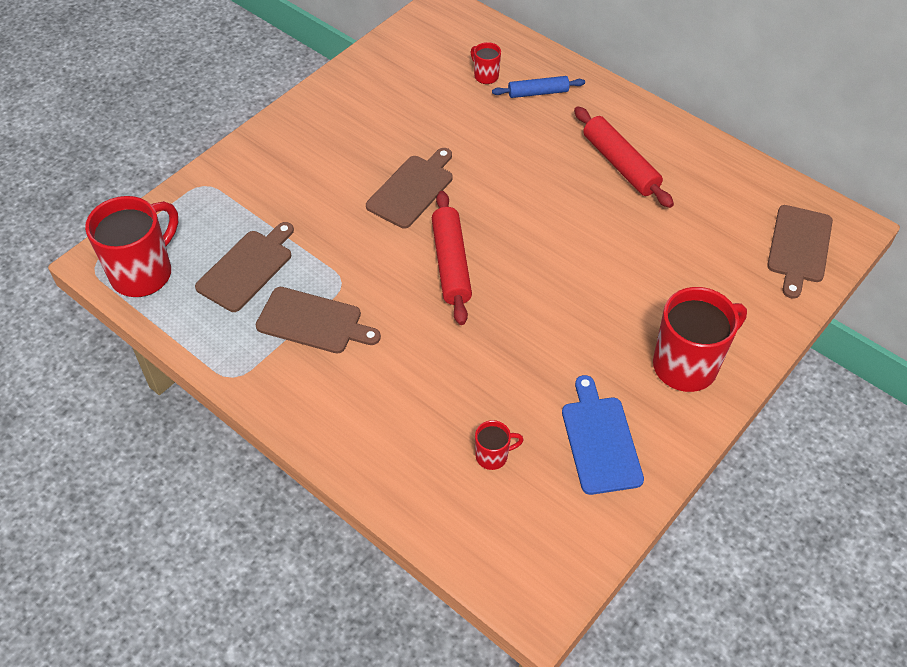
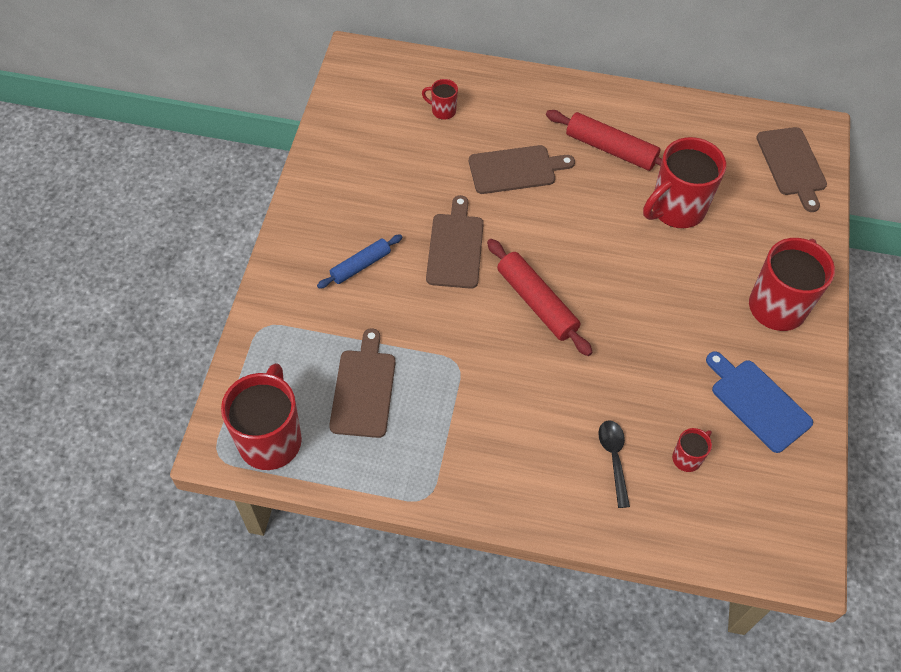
camera: 30 degrees left, 5 degrees up
brown cutting board [256,287,381,353] -> brown cutting board moved to [469,145,575,194]
blue rolling pin [492,76,585,98] -> blue rolling pin moved to [317,234,402,289]
none -> black spoon [598,420,630,508]
none -> red mug [643,137,726,228]

